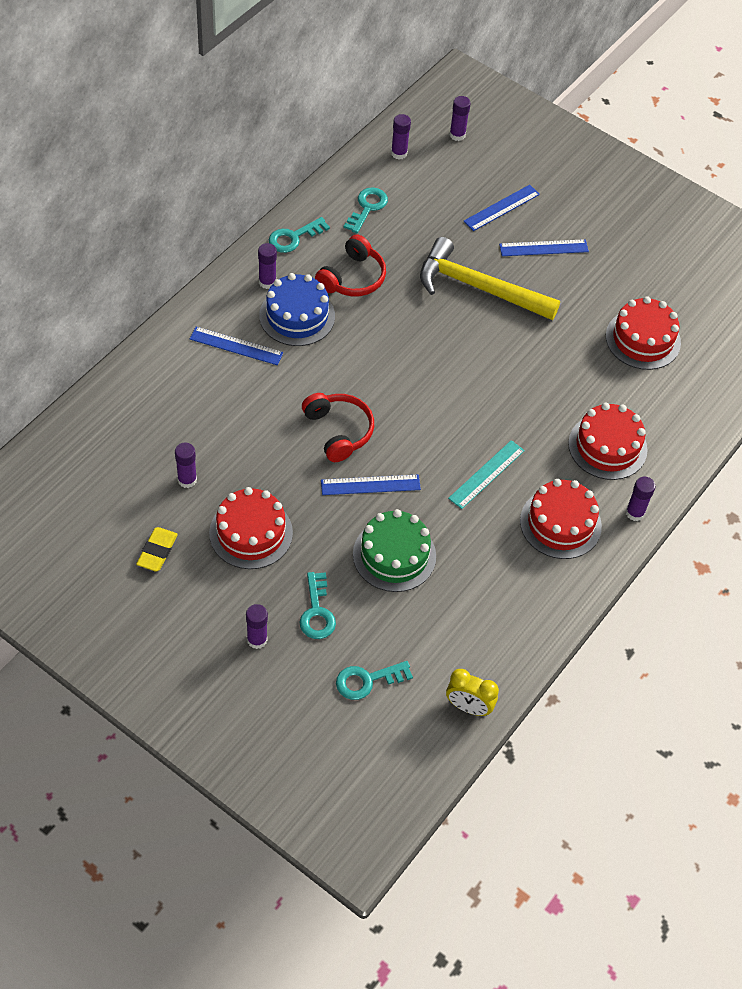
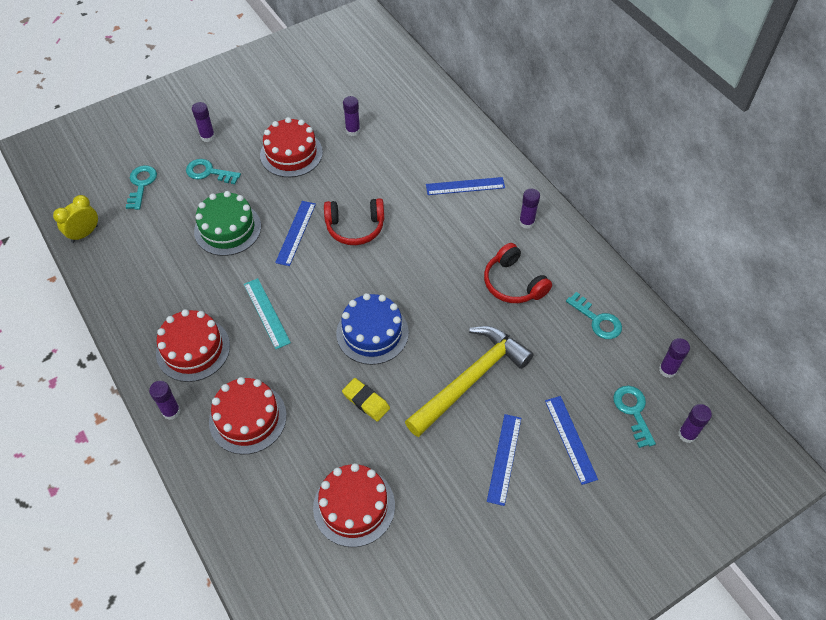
camera: 115 degrees right, 0 degrees up
yellow eraser [136,527,178,572] -> yellow eraser moved to [342,378,390,422]
blue ruler [190,327,283,365] -> blue ruler turned 45 degrees clockwise [426,177,505,195]
blue cake [259,273,335,346] -> blue cake moved to [336,293,409,365]
turquoise key [269,217,330,253] -> turquoise key moved to [613,386,656,448]

